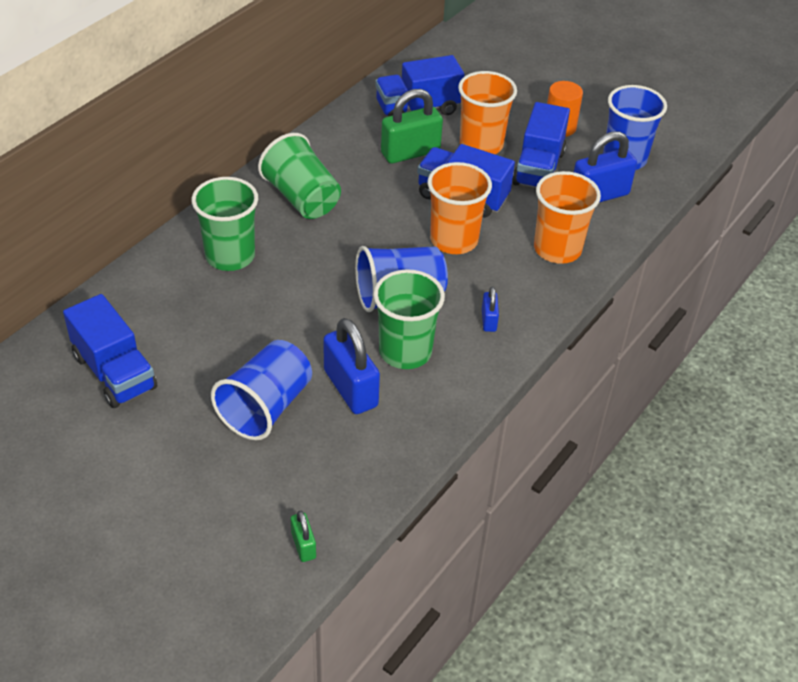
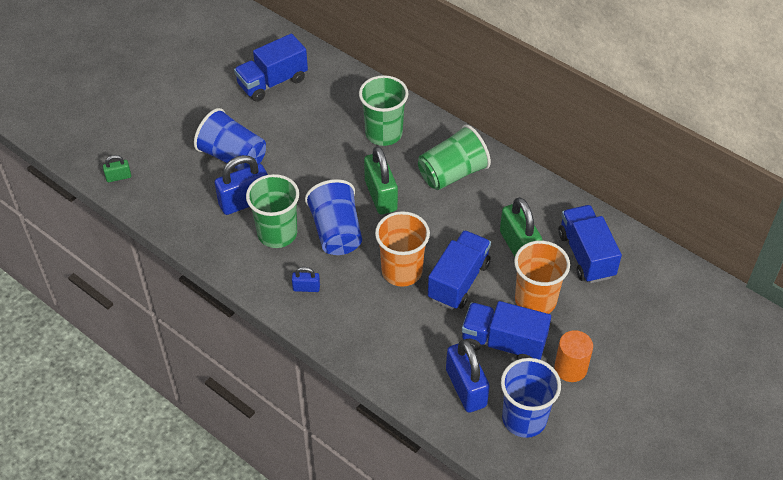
camera: 95 degrees right, 5 degrees up
orange cup [534,171,601,264] -> none
none -> green padlock [364,146,398,214]

